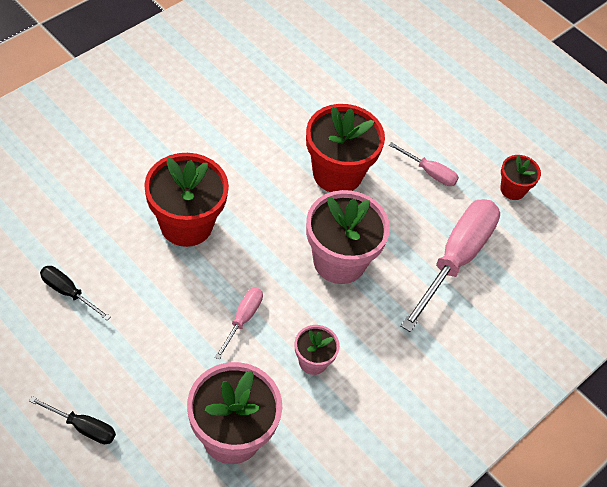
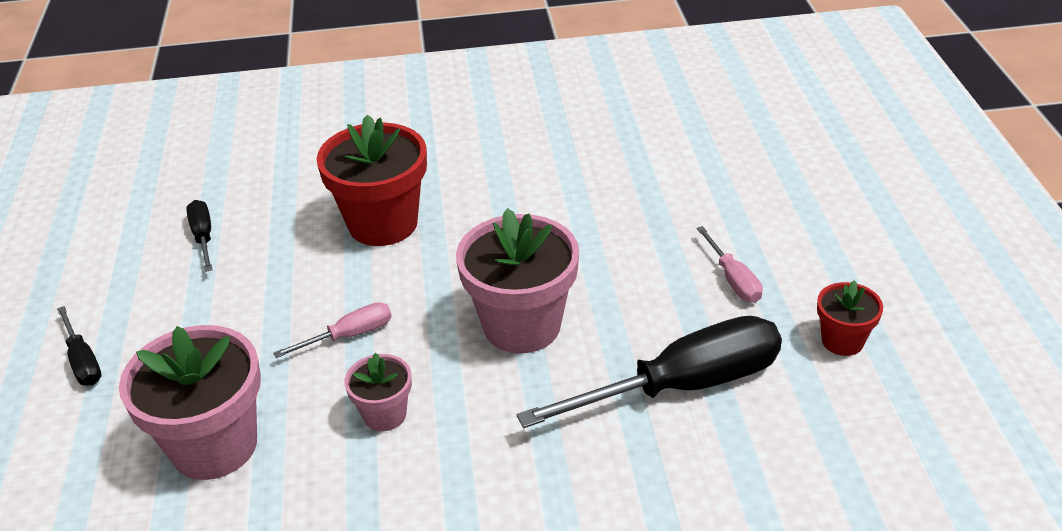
camera: 45 degrees right, 15 degrees down
red flower pot [306,104,385,192] -> none
pink screwdriver [400,199,500,332] -> black screwdriver [517,316,782,428]

